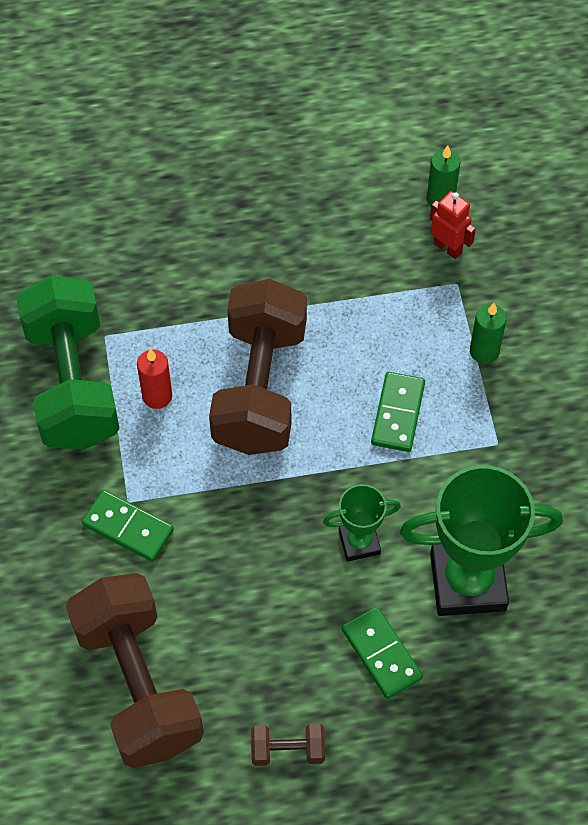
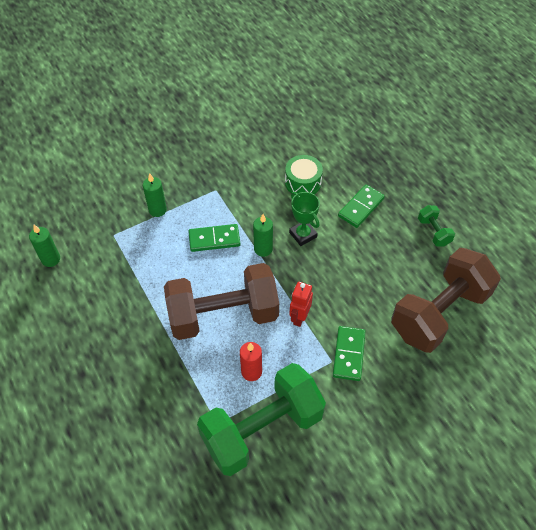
camera: 110 degrees left, 5 degrees down
brown dumbbell [251,724,325,766] -> green dumbbell [418,205,455,247]
green trophy [400,465,563,616] -> green drum [285,155,323,194]
red robot [430,191,476,259] -> red robot moved to [289,282,313,327]
none -> green candle [253,214,273,257]

